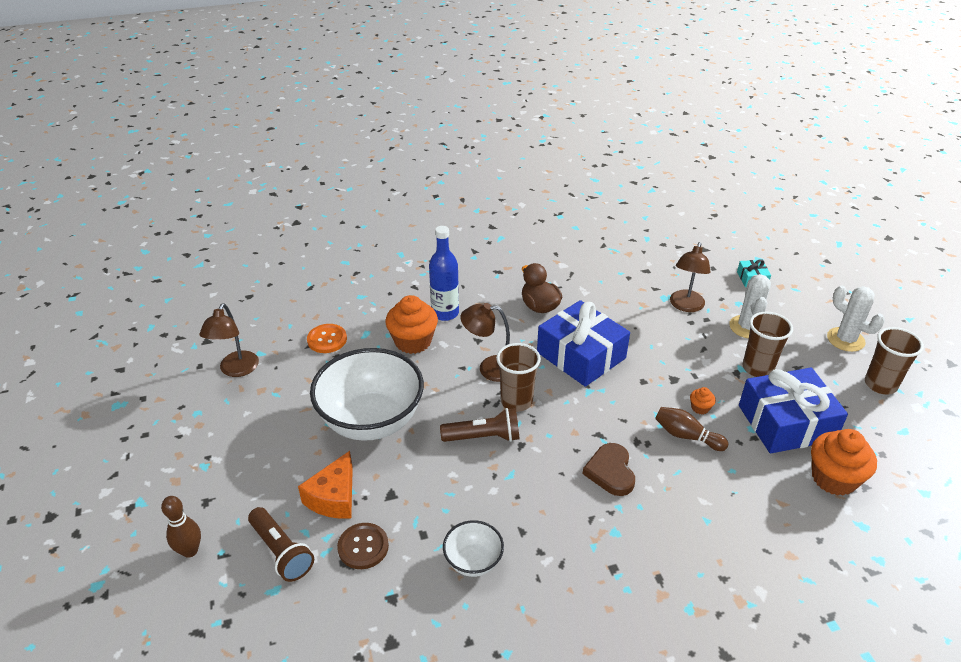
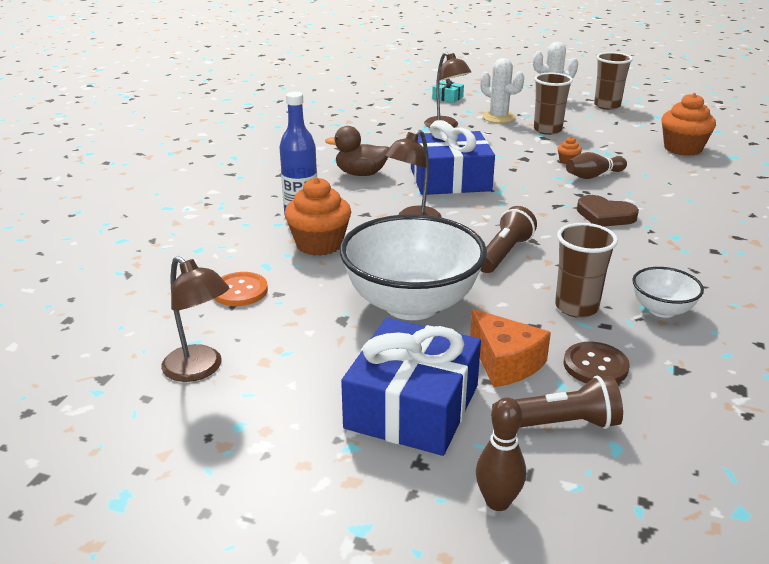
camera: 55 degrees left, 10 degrees down
brown cup [496,343,541,412] -> brown cup moved to [555,223,618,318]
blue gift [739,368,848,454] -> blue gift moved to [341,318,481,456]

